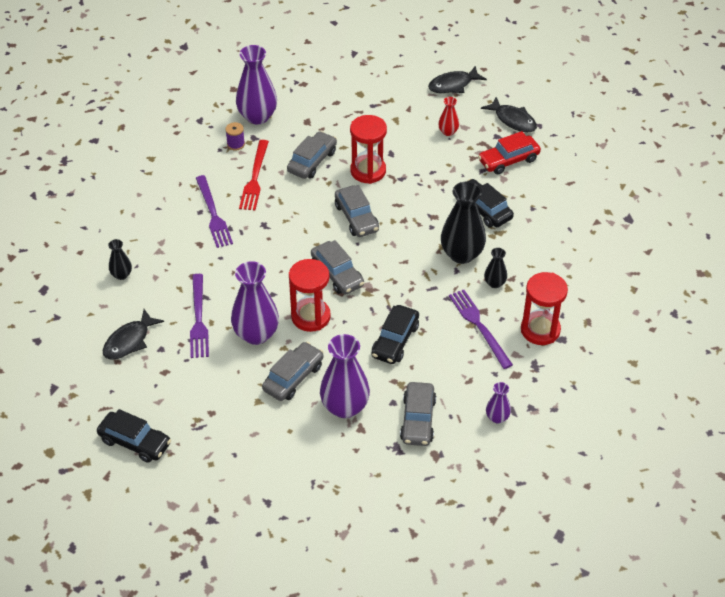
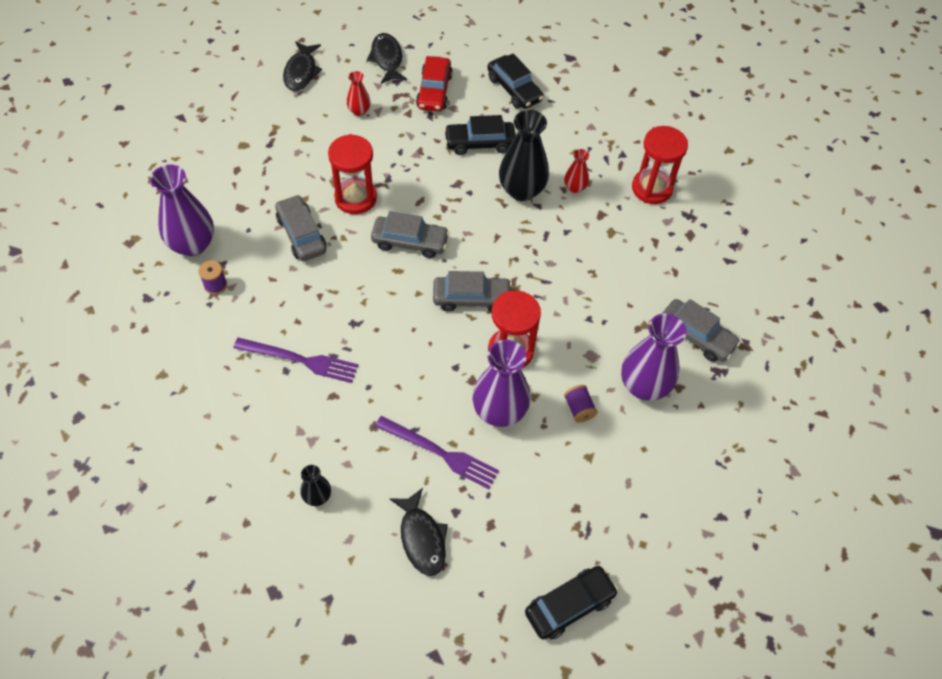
camera: 60 degrees left, 10 degrees up
red fork [239,140,269,210] -> none
grey car [262,342,324,401] -> purple spool [564,385,598,423]
black car [372,305,419,364] -> black car moved to [487,53,544,109]
purple fork [449,290,513,369] -> none
black fish [481,97,537,132] -> black fish turned 90 degrees counterclockwise [367,33,407,84]
black vase [484,248,507,288] -> red vase [564,149,589,193]
purple vase [486,382,511,423] -> none

